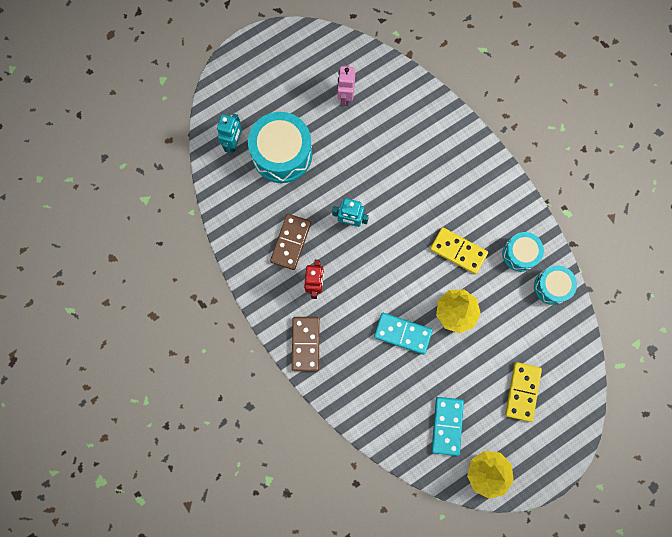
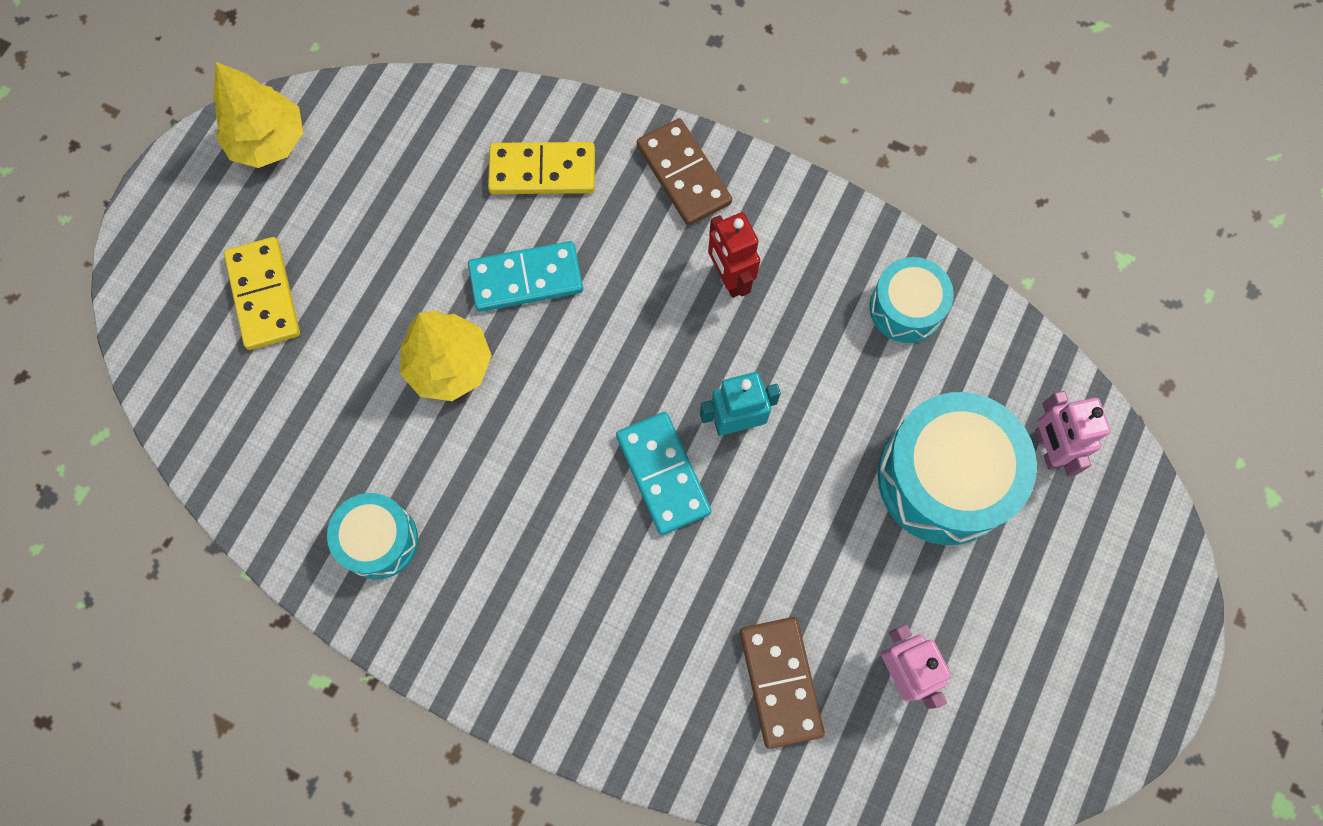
camera: 150 degrees right, 5 degrees down
turquoise robot [217,114,242,153] -> pink robot [1035,391,1110,477]
brown domino [270,214,311,270] -> brown domino moved to [740,617,825,749]
yellow domino [430,227,488,274] -> yellow domino moved to [488,142,595,194]
turquoise domino [432,397,464,456] -> turquoise domino moved to [616,412,712,535]
turquoise drum [534,266,577,305] -> turquoise drum moved to [870,257,954,343]

